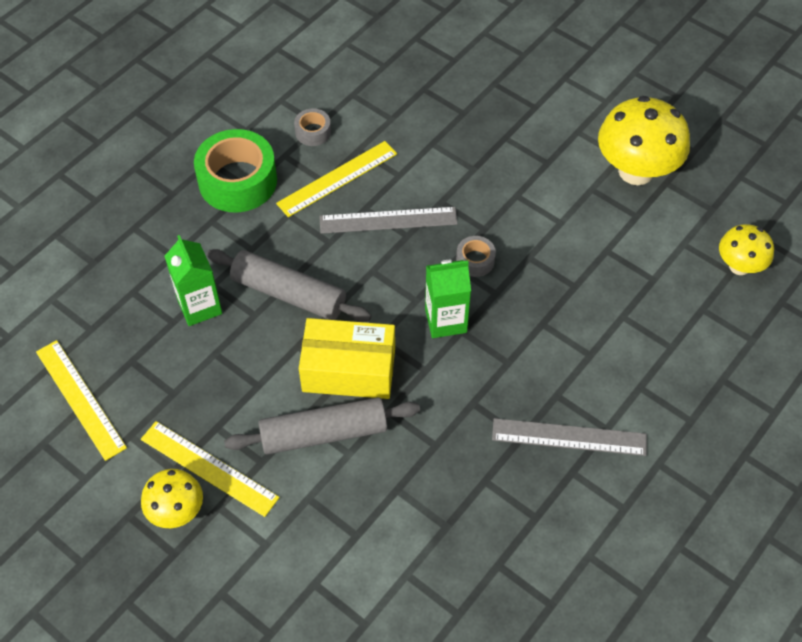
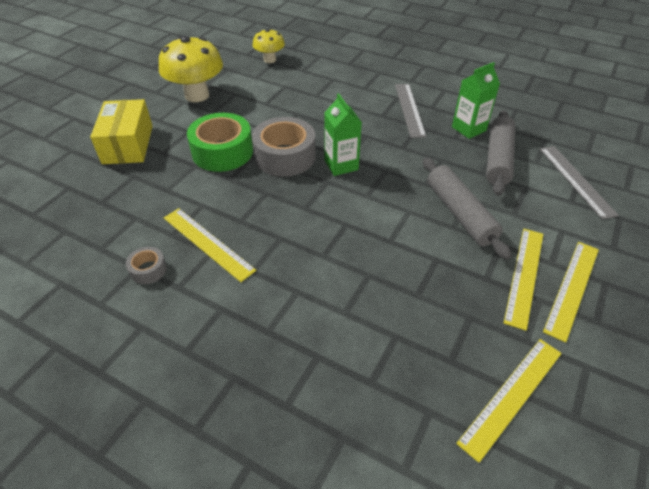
camera: 100 degrees left, 10 degrees down
yellow mushroom [141,469,203,528] -> yellow ruler [543,242,599,343]
green carton [165,235,222,326] -> green carton moved to [452,62,500,139]
green tape [194,129,277,212] -> green tape moved to [187,113,253,172]
grey rolling pin [207,249,372,322] -> grey rolling pin moved to [486,110,515,196]
yellow box [299,318,395,399] -> yellow box moved to [90,99,153,164]
grey ruler [319,207,458,234] -> grey ruler moved to [540,146,619,220]
grey tape [456,236,496,277] -> grey tape [252,117,316,177], size x2.13

